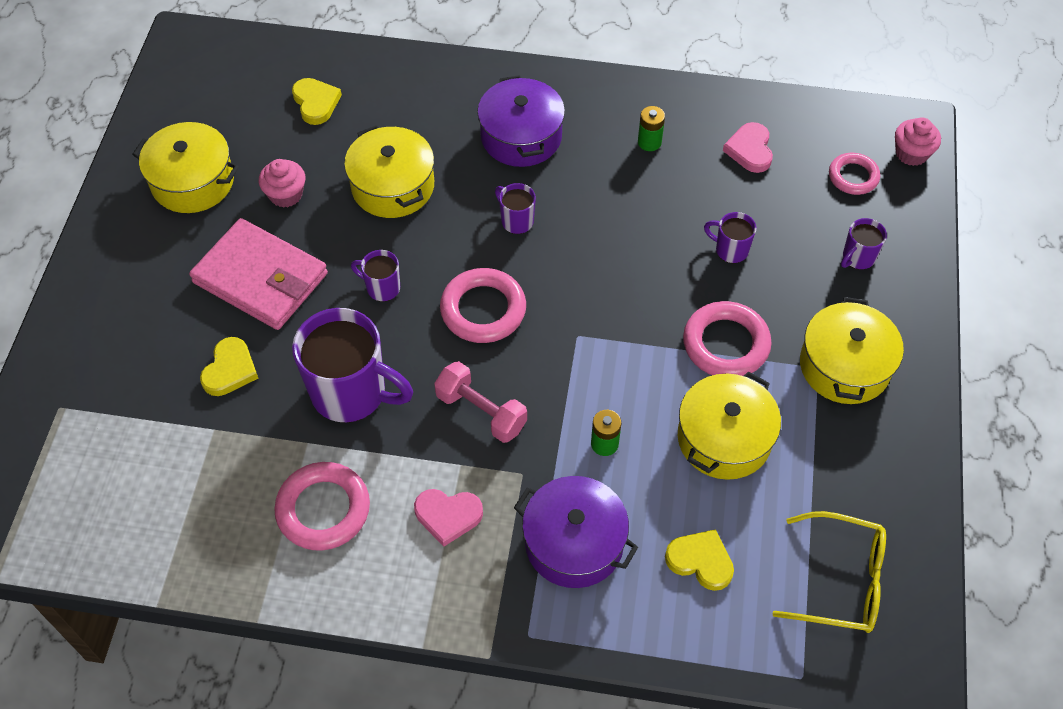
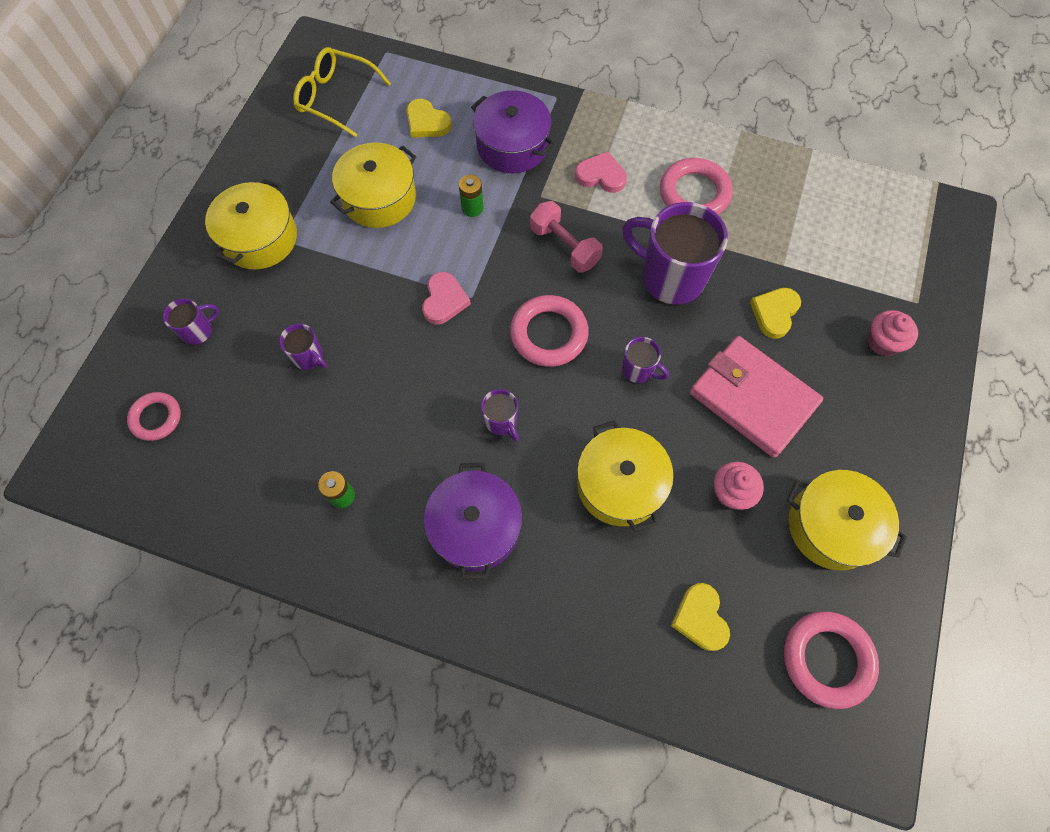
camera: 170 degrees left, 10 degrees up
pink ring [683,301,772,376] -> pink ring moved to [784,611,879,709]
pink heart [723,122,773,173] -> pink heart moved to [422,272,471,325]
pink cupcake [895,117,941,166] -> pink cupcake moved to [868,310,918,356]

